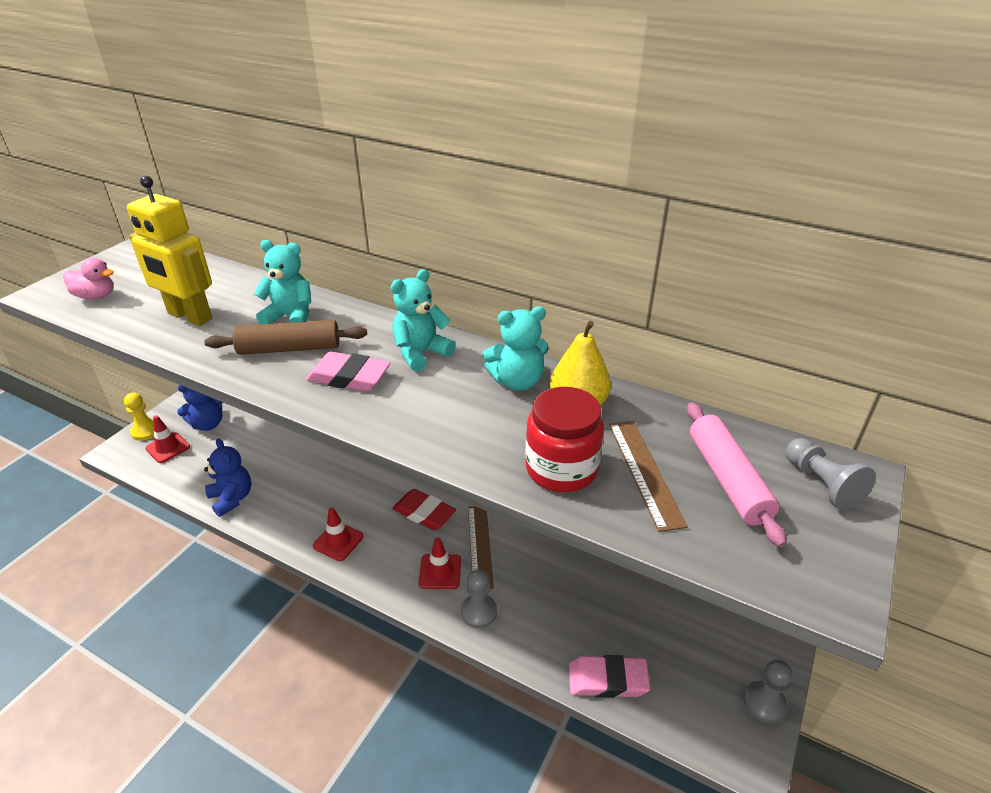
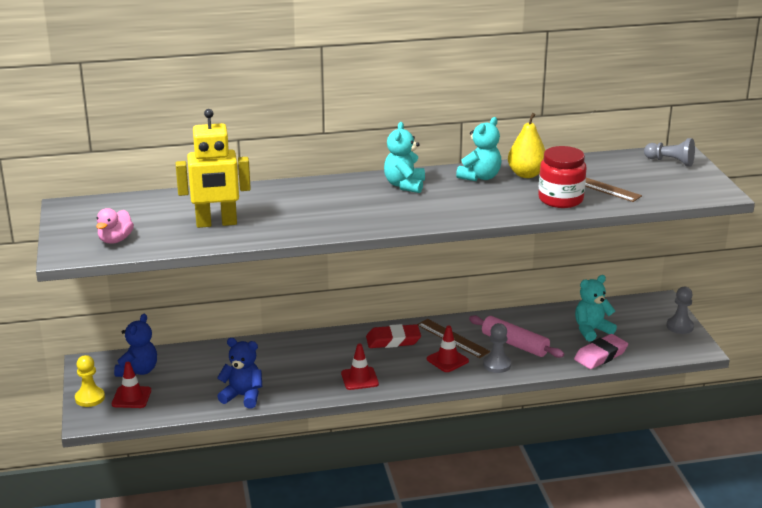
camera: 40 degrees left, 10 degrees down
pink duck [63,258,114,300] -> pink duck turned 135 degrees clockwise [96,208,134,244]
brown rolling pin [204,320,367,355] -> none
turquoise teddy bear [254,240,311,324] -> turquoise teddy bear moved to [575,275,617,341]
pink eraser [306,352,391,391] -> none
pink rolling pin [687,402,787,548] -> pink rolling pin moved to [469,315,564,358]

